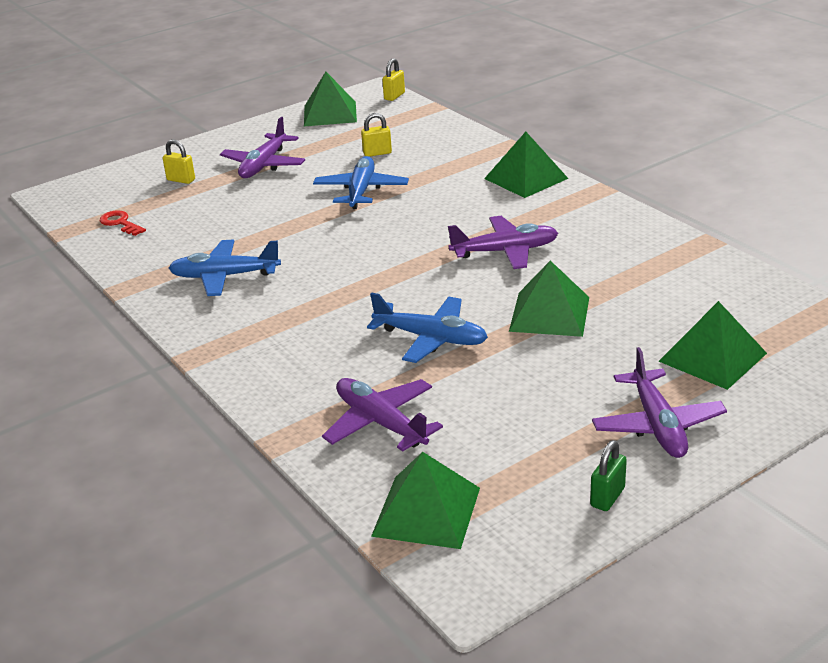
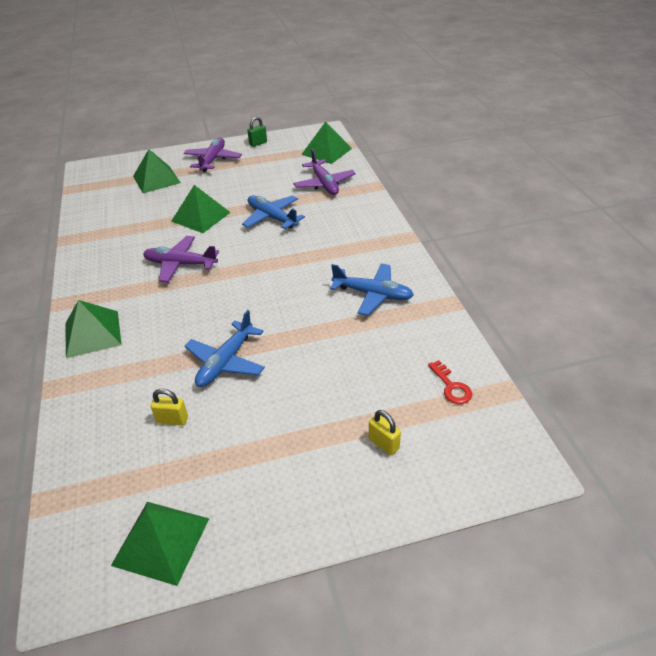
camera: 160 degrees left, 10 degrees up
purple plane [220,117,305,178] -> none
yellow padlock [382,58,405,101] -> none

